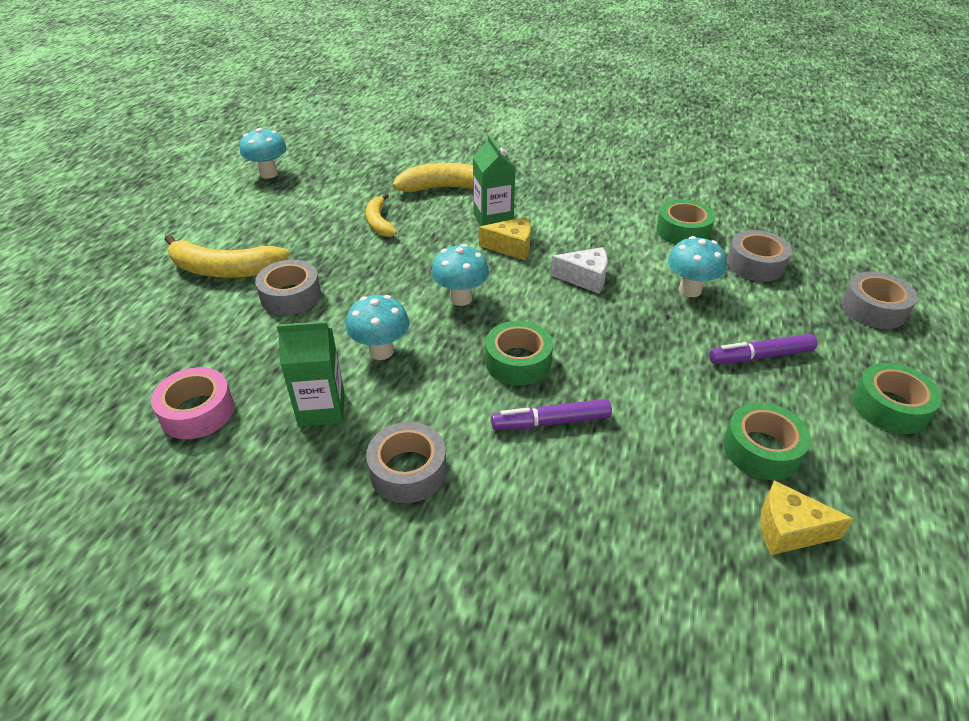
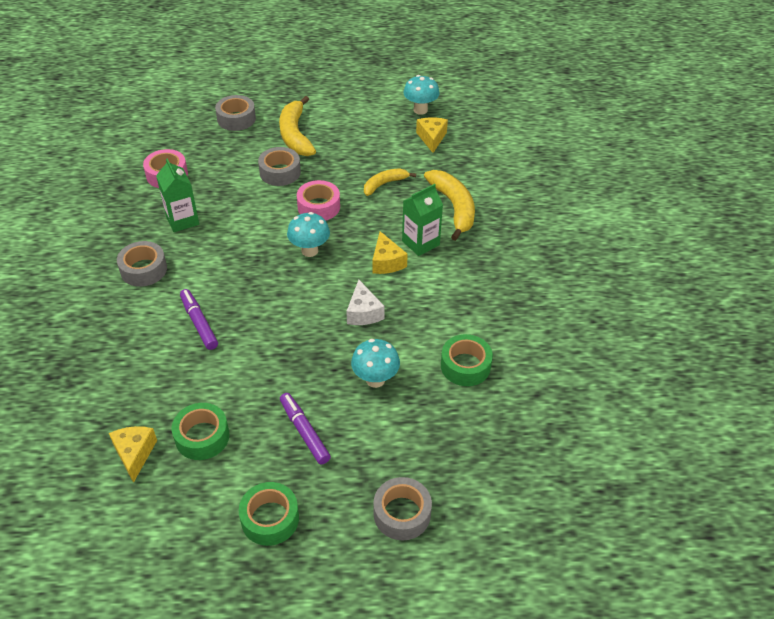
camera: 70 degrees right, 5 degrees up
turquoise mushroom [346,295,410,360] -> none
green tape [485,321,553,386] -> none
grey tape [727,230,792,282] -> grey tape moved to [215,95,256,131]
none -> pink tape [297,180,340,220]
none -> yellow cheese [416,117,448,153]

